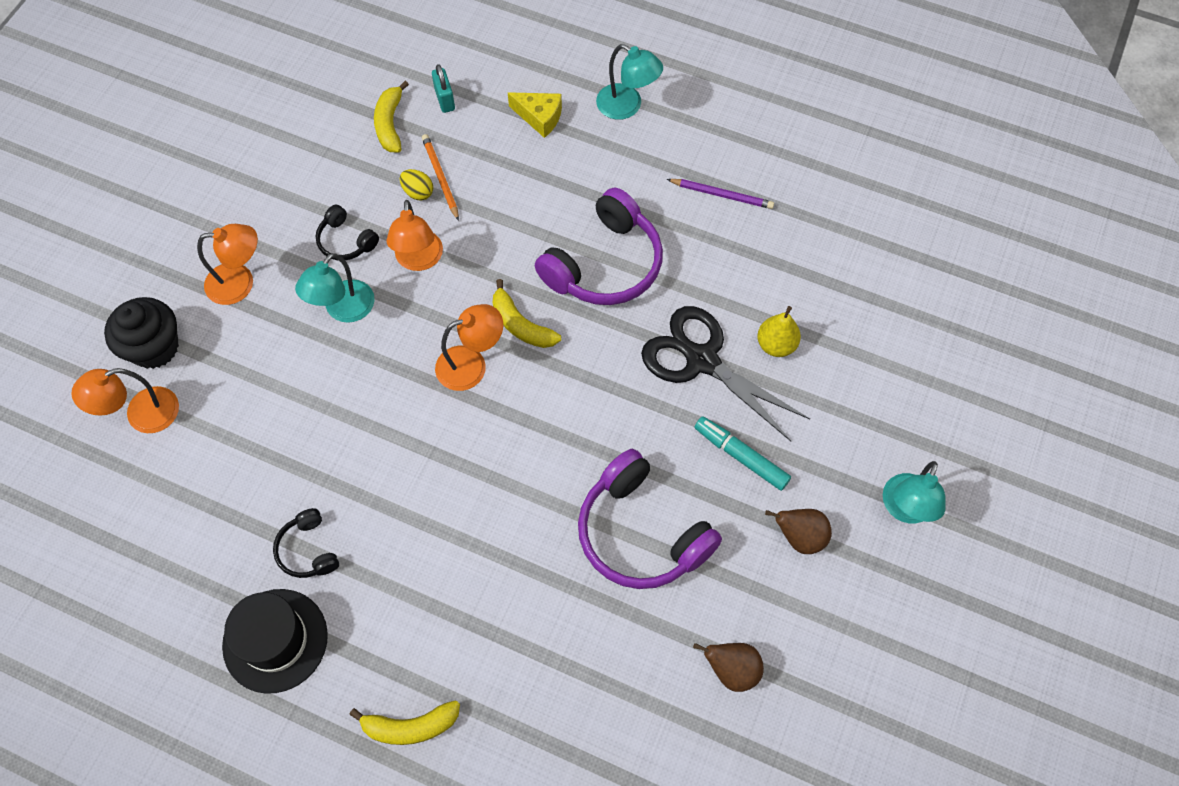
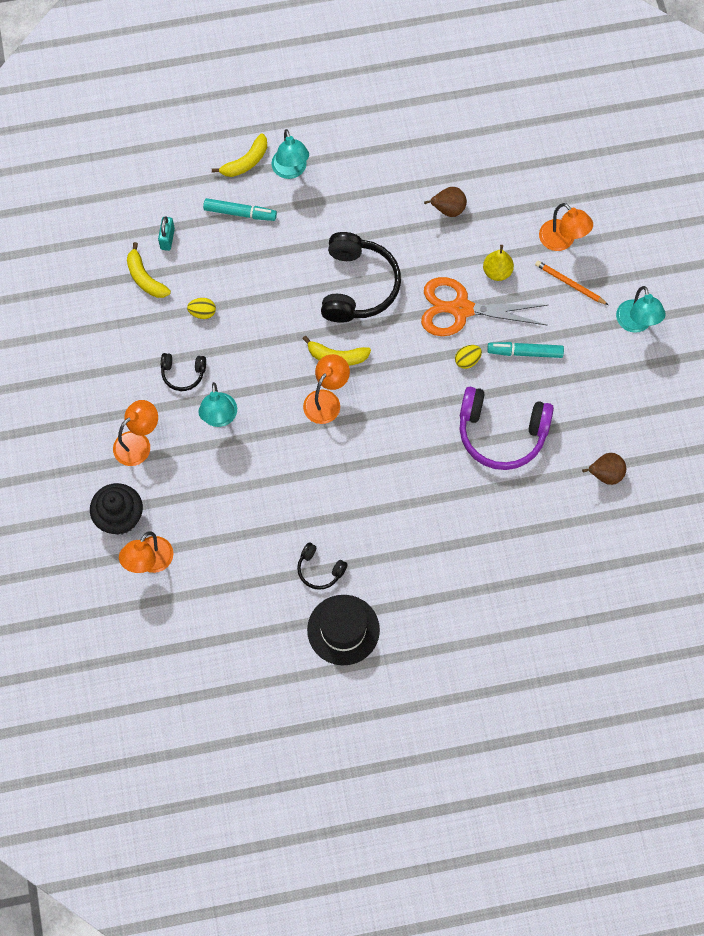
camera: 35 degrees left, 5 degrees up
yellow banana [349,700,460,745] -> yellow banana moved to [212,133,267,177]
orange lamp [386,200,443,271] -> orange lamp moved to [539,203,593,251]
orange pencil [422,134,459,221] -> orange pencil moved to [535,261,608,305]
turquoise padlock [432,64,455,113] -> turquoise padlock turned 60 degrees clockwise [158,216,175,251]
yellow cheese [508,92,562,138] -> turquoise marker [203,198,277,221]
purple headphones [535,188,663,305] -> black headphones [321,232,401,323]
turquoise lamp [596,44,663,120] -> turquoise lamp turned 75 degrees clockwise [271,129,309,179]
black scissors [641,306,810,441] -> orange scissors [421,277,548,336]
purple pencil [667,179,774,209] -> none
brown pear [765,509,832,554] -> brown pear moved to [424,187,467,217]
none -> yellow egg [455,345,482,369]

